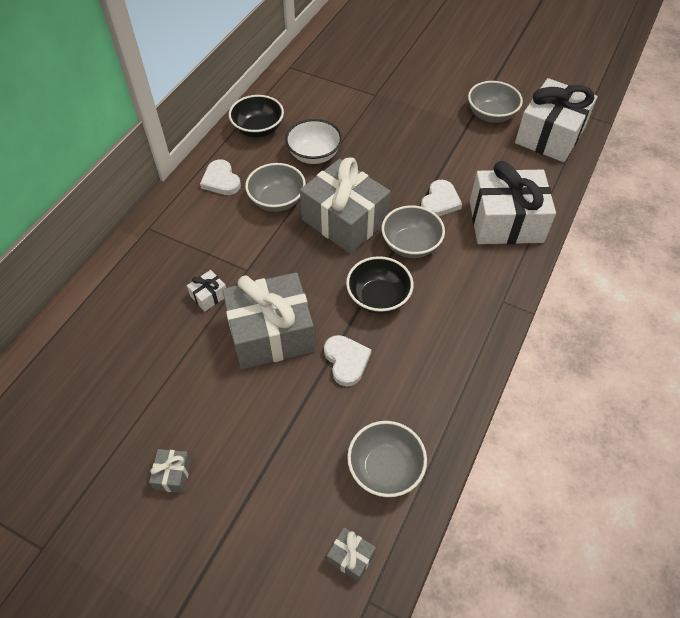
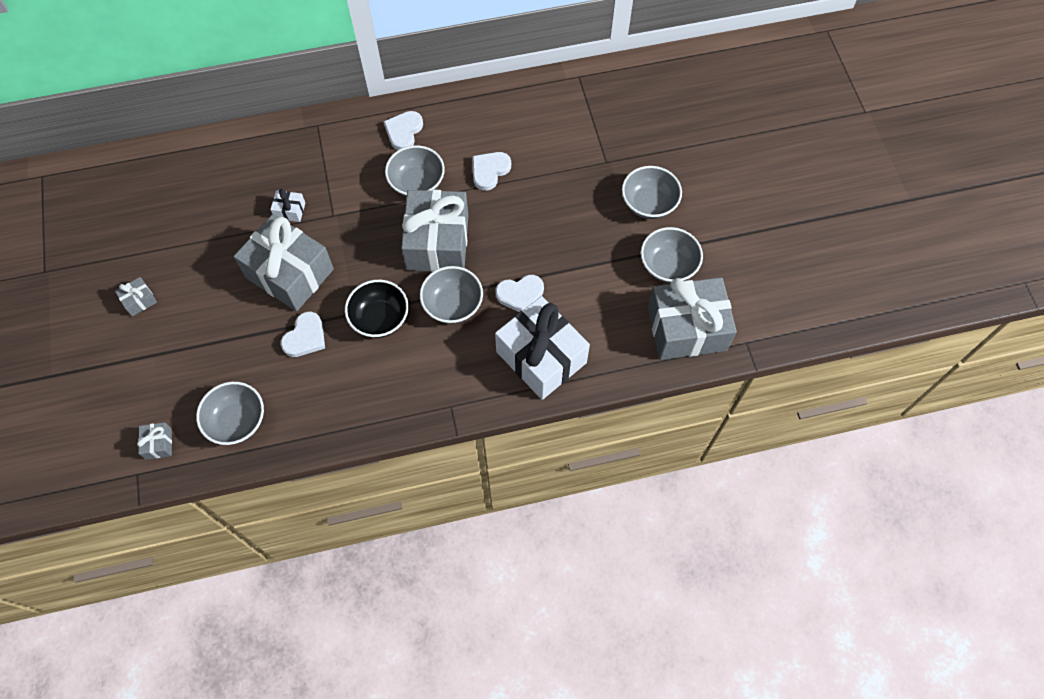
camera: 50 degrees right, 10 degrees up
black bowl [229,95,284,138] -> none
white bowl [285,119,342,164] -> white heart [472,152,511,191]
white gift [515,78,598,162] -> grey gift [648,277,737,360]
none -> grey bowl [622,166,682,219]

